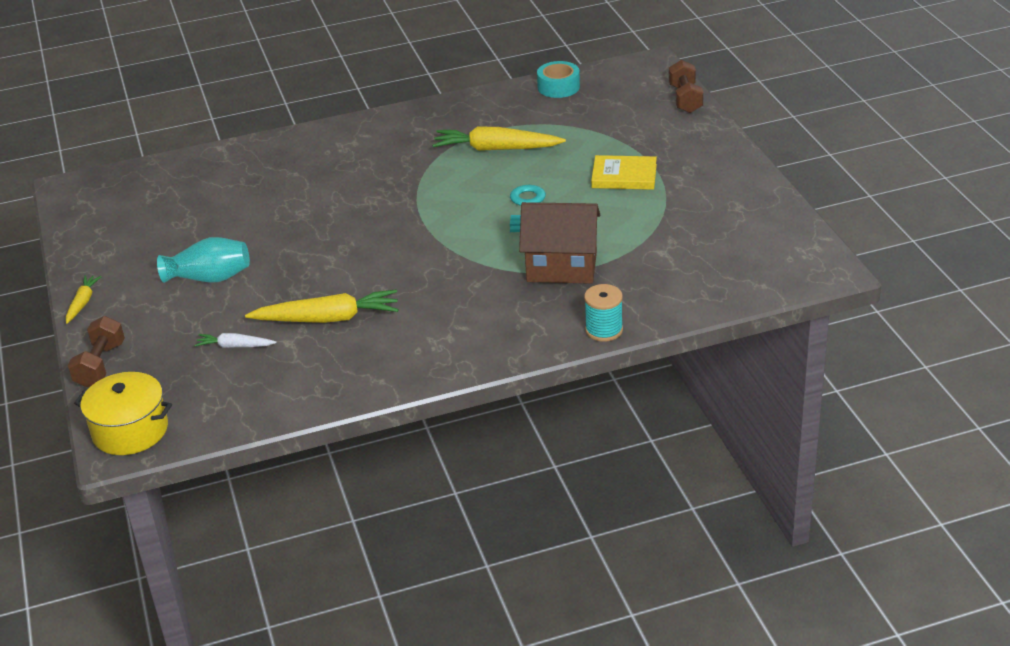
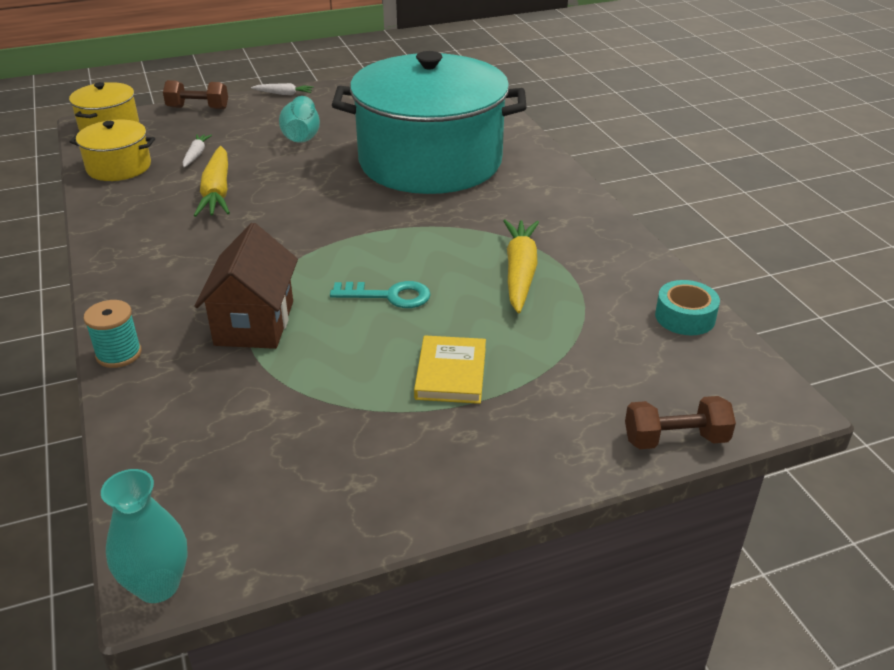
camera: 85 degrees right, 0 degrees up
yellow carrot [66,275,102,324] -> white carrot [251,83,314,95]
none -> yellow pot [70,120,155,181]
none -> turquoise vase [101,469,188,603]
none -> turquoise pot [332,51,526,194]

